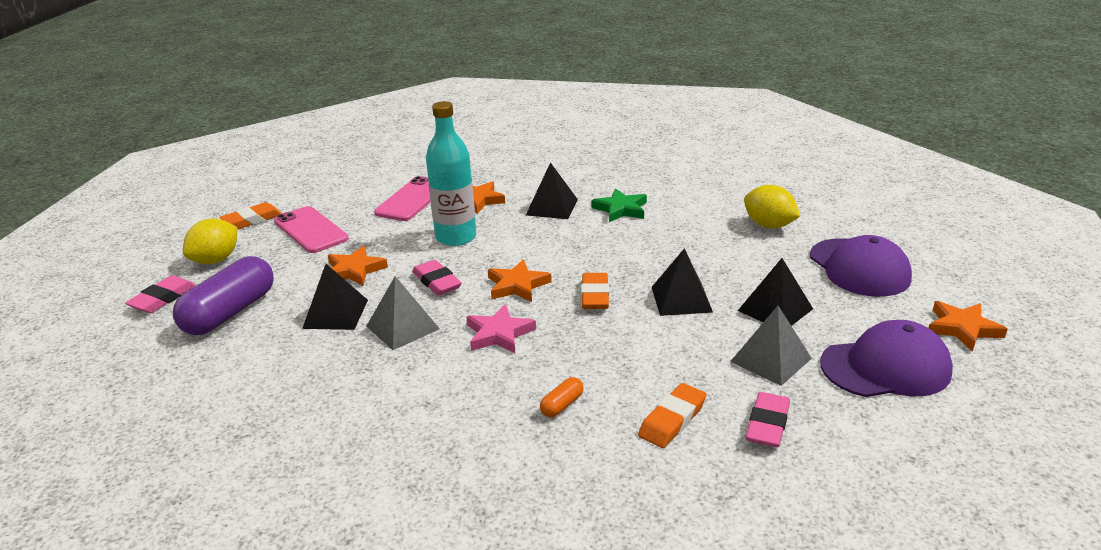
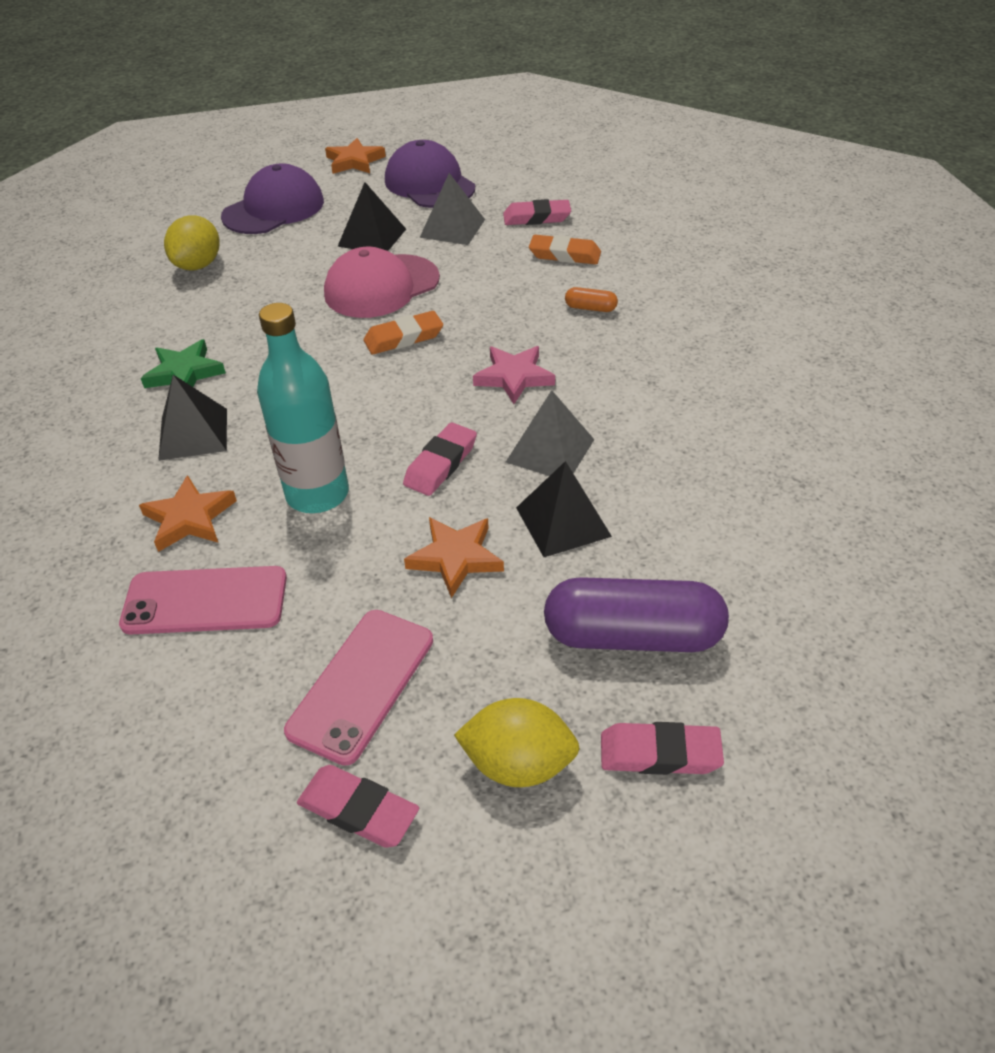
camera: 115 degrees left, 15 degrees up
orange eraser [219,202,282,230] -> pink eraser [297,765,419,848]
orange star [488,259,552,302] -> none
black pyramid [652,248,713,316] -> pink cap [324,247,440,318]

